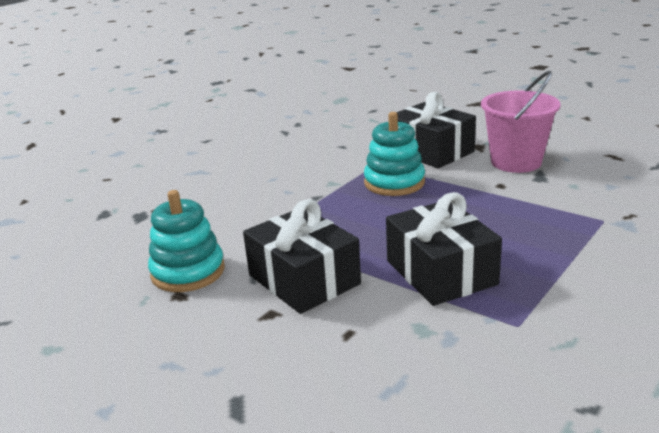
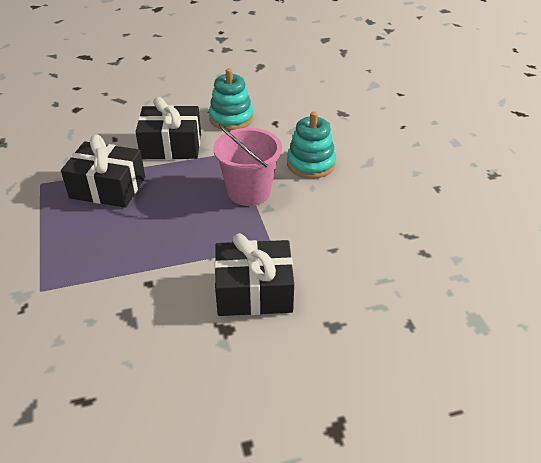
camera: 125 degrees right, 15 degrees up
turquoise stacking toy [364,112,425,196] -> turquoise stacking toy moved to [287,112,336,179]
pink bucket [481,71,561,173] -> pink bucket moved to [213,124,282,206]

